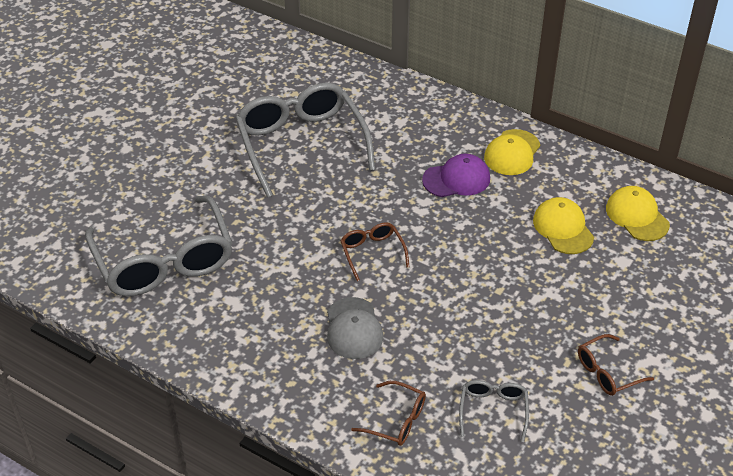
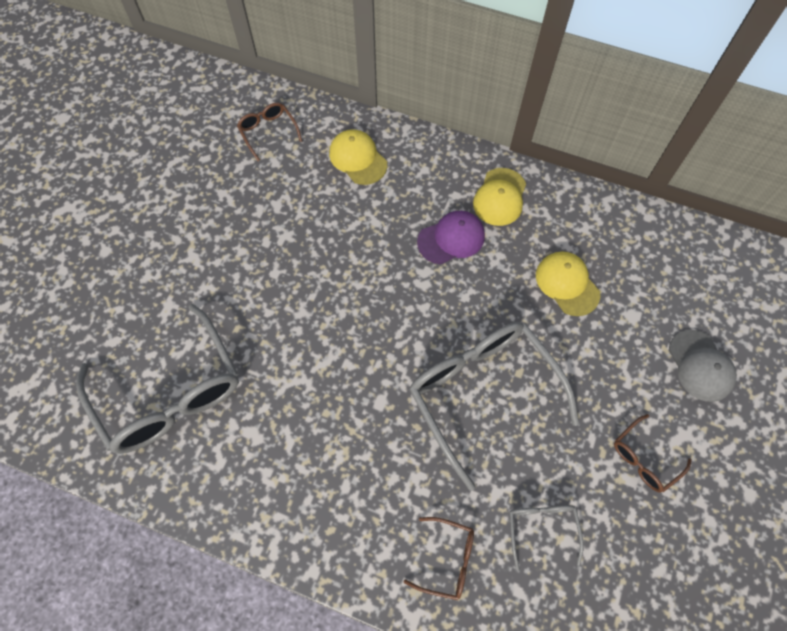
camera: 10 degrees left, 20 degrees up
grey glasses [235,82,375,198] -> grey glasses moved to [409,322,579,491]
grey cap [327,297,383,359] -> grey cap moved to [669,330,737,402]
brown glasses [340,222,409,281] -> brown glasses moved to [237,103,302,161]
yellow cap [606,186,670,241] -> yellow cap moved to [329,129,387,185]

